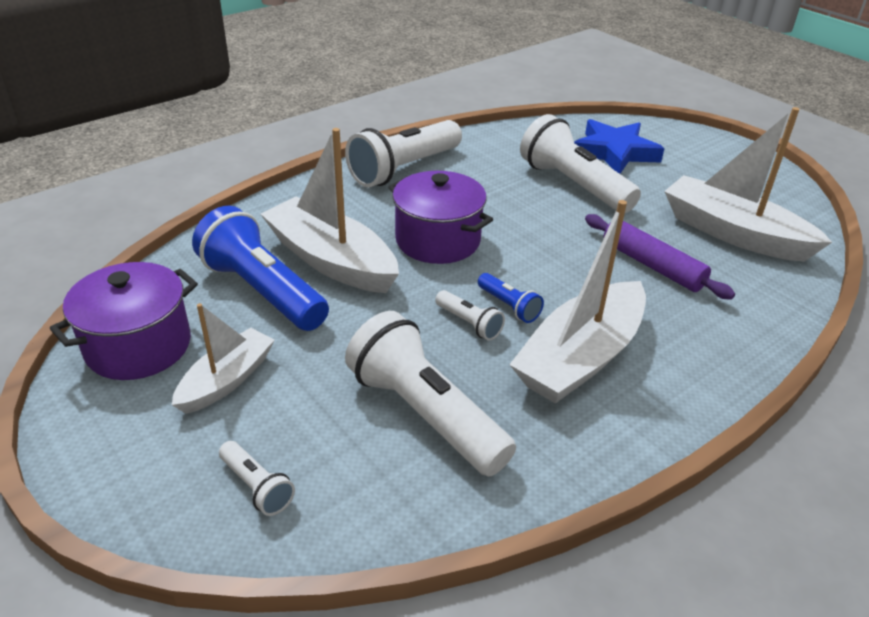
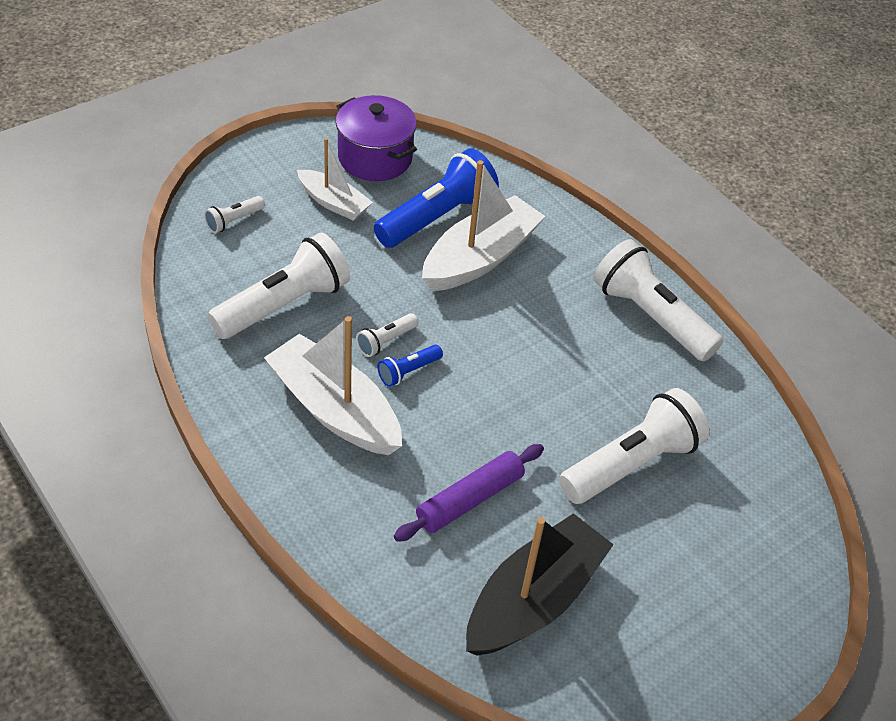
camera: 90 degrees right, 10 degrees up
purple pot [388,171,493,264] -> none
blue star [574,119,665,174] -> none
white boat [664,107,832,262] -> black boat [466,513,614,656]

